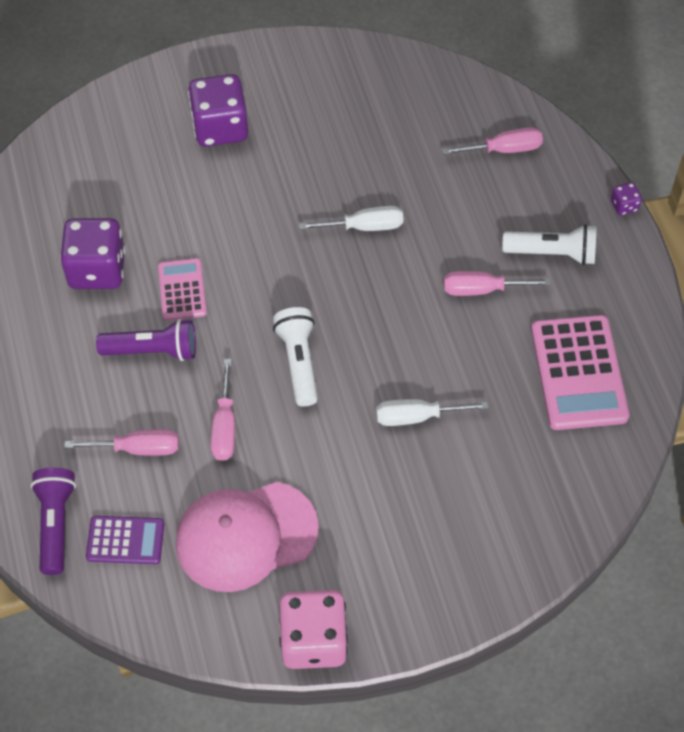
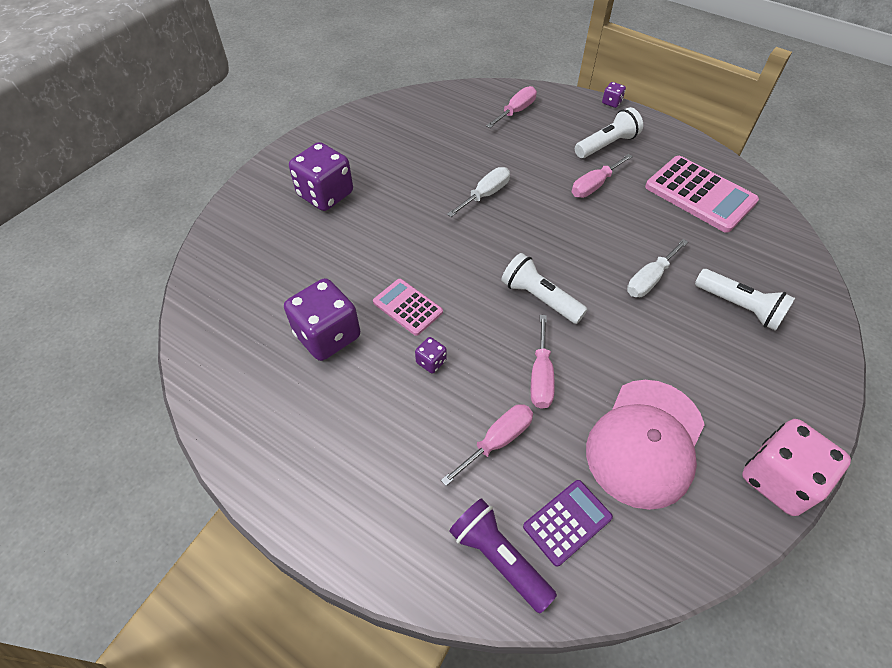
camera: 40 degrees left, 5 degrees down
purple flashlight [96,319,196,361] -> purple dice [415,337,447,373]
pink screwdriver [211,359,235,461] -> pink screwdriver turned 45 degrees clockwise [531,315,555,409]
none -> white flashlight [695,269,795,331]

